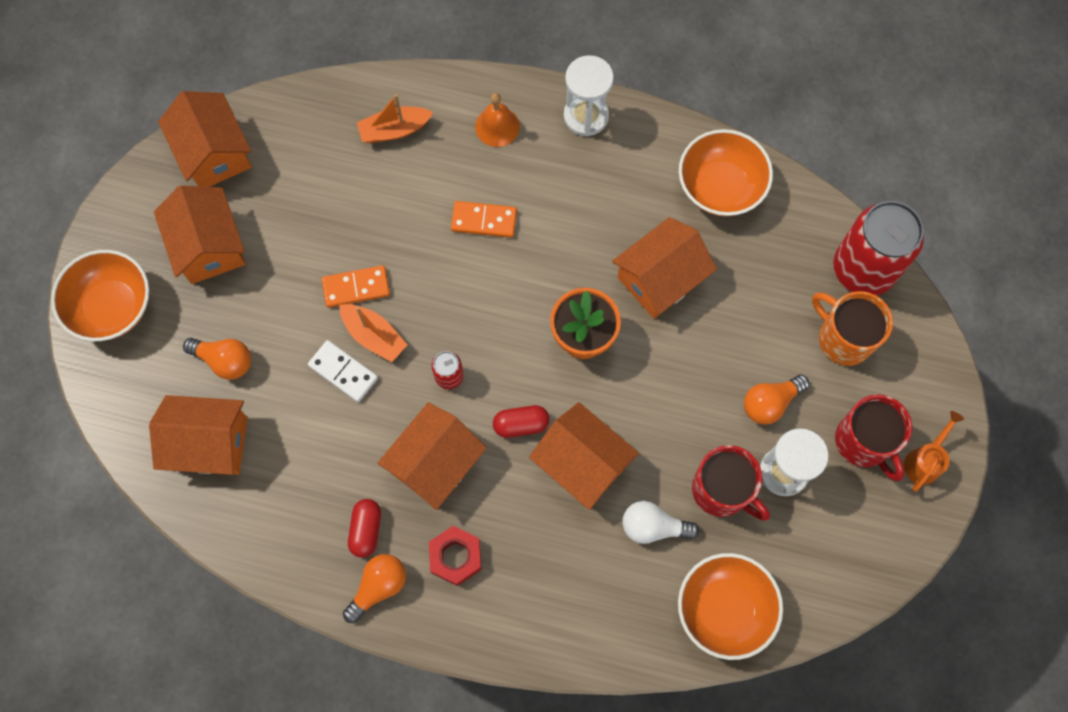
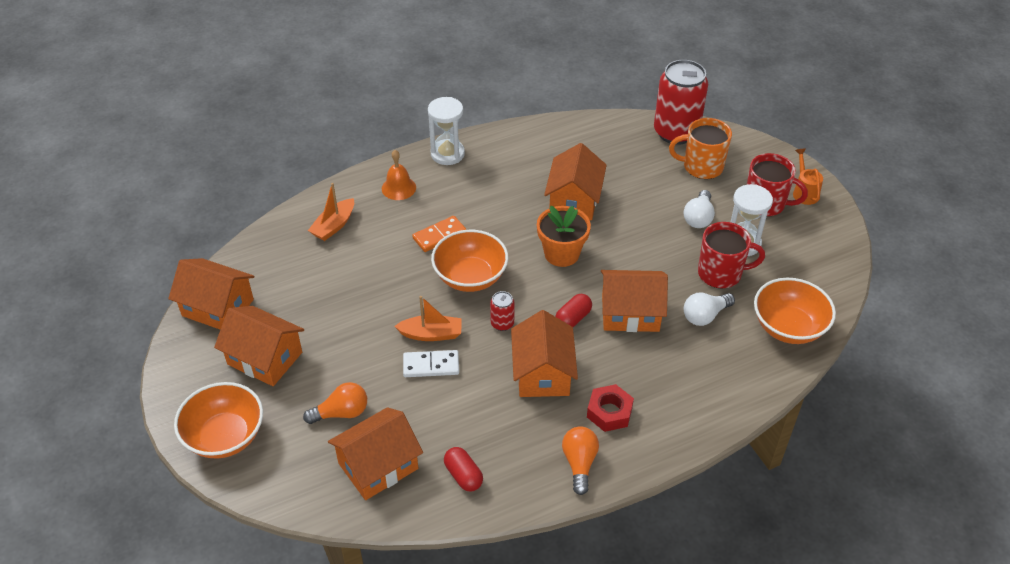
camera: 40 degrees left, 25 degrees down
orange domino [322,265,390,308] -> none
red capsule [348,499,381,558] -> red capsule moved to [444,447,483,491]
orange bowl [679,129,773,216] -> orange bowl moved to [431,230,508,292]
orange light bulb [744,375,809,425] -> white light bulb [684,190,715,228]

